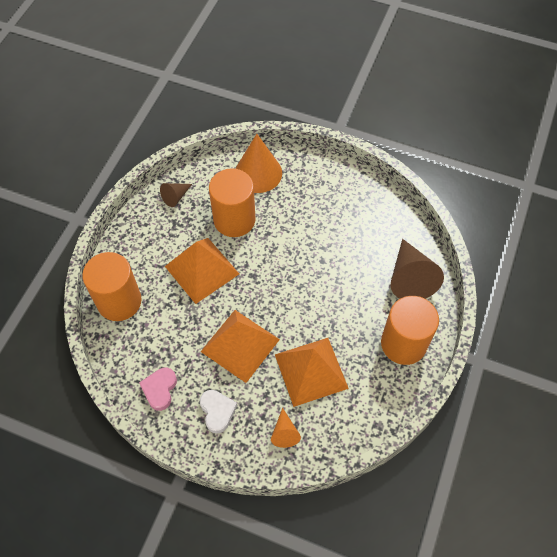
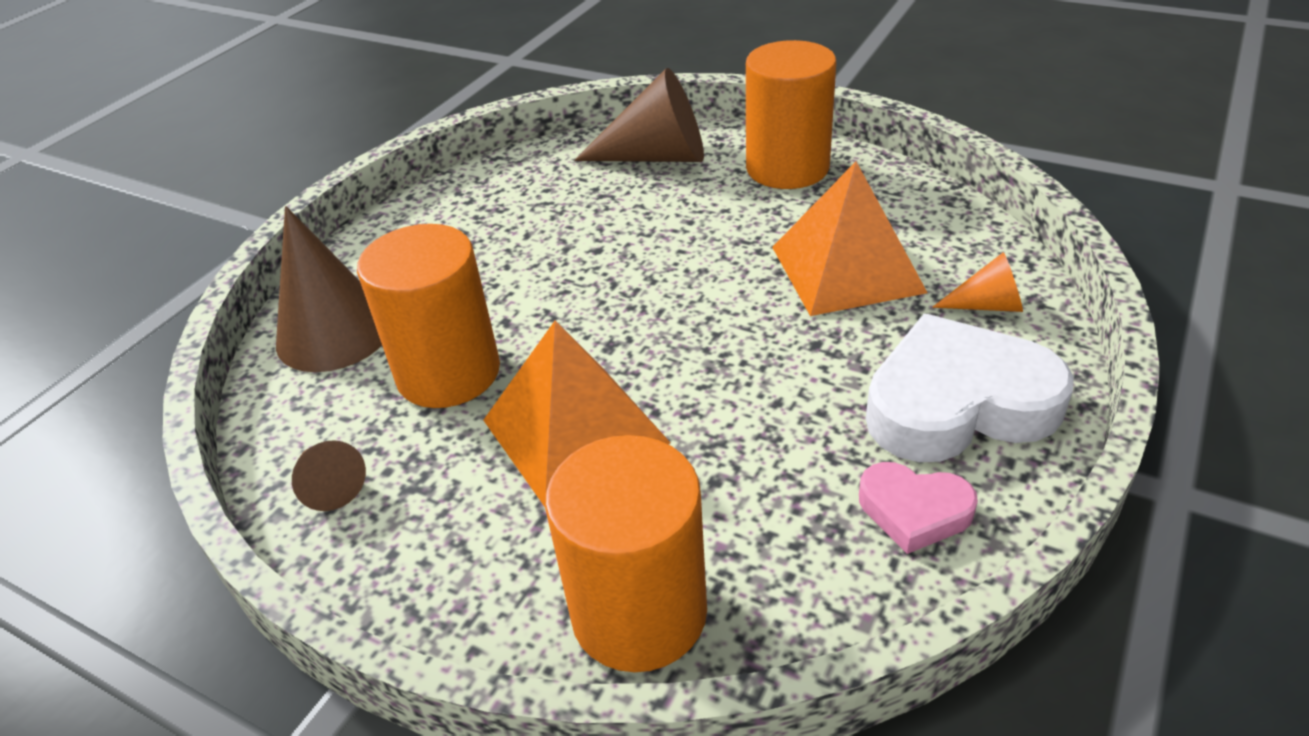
camera: 80 degrees left, 20 degrees down
white heart [200,390,237,434] -> white heart [866,314,1074,462], size x1.94
orange pyramid [201,310,280,383] -> none
orange cone [236,134,282,193] -> brown cone [276,206,382,372]

